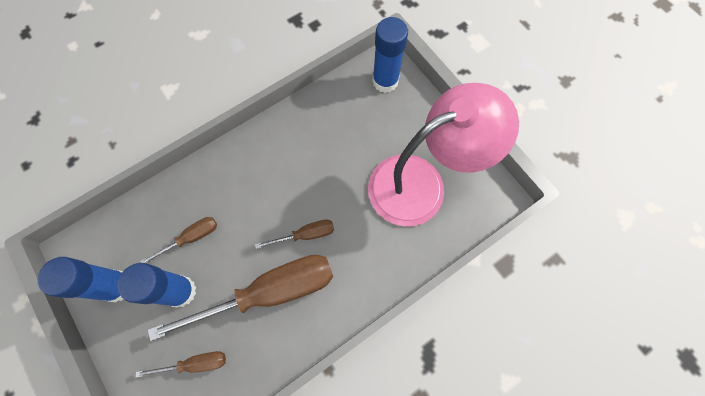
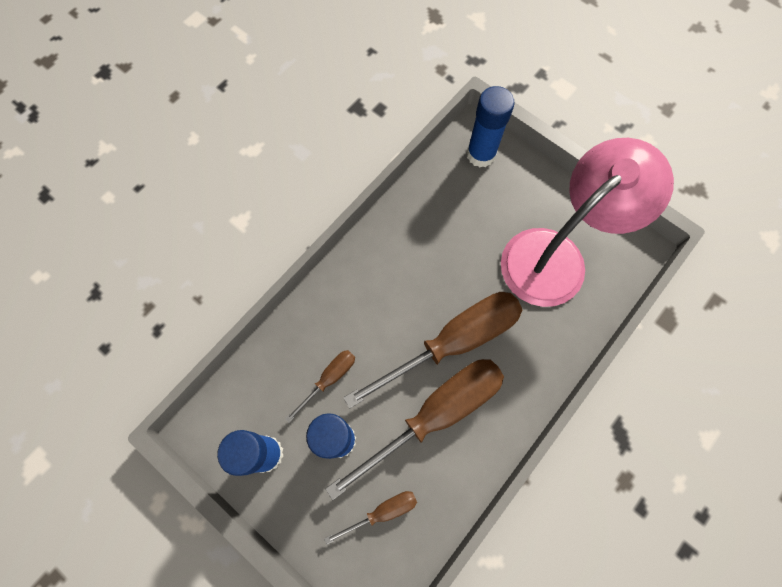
camera: 15 degrees left, 0 degrees up
brown screwdriver [255,219,334,249] -> brown screwdriver [343,292,522,409], size x2.18

